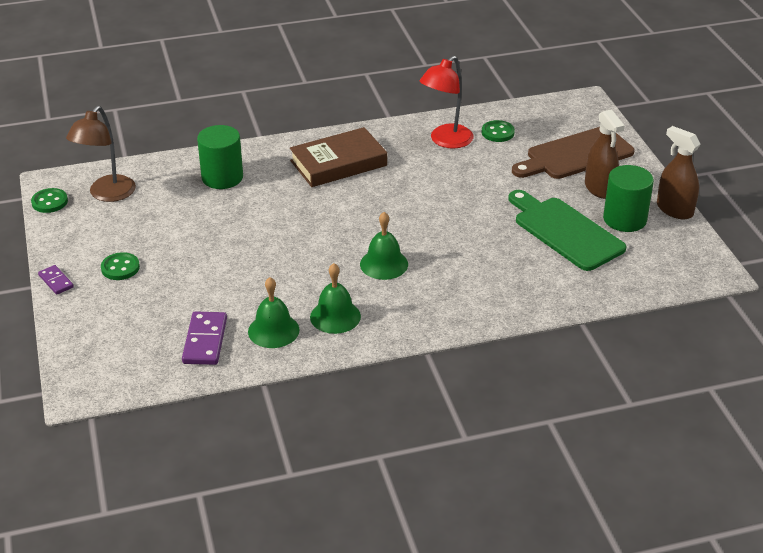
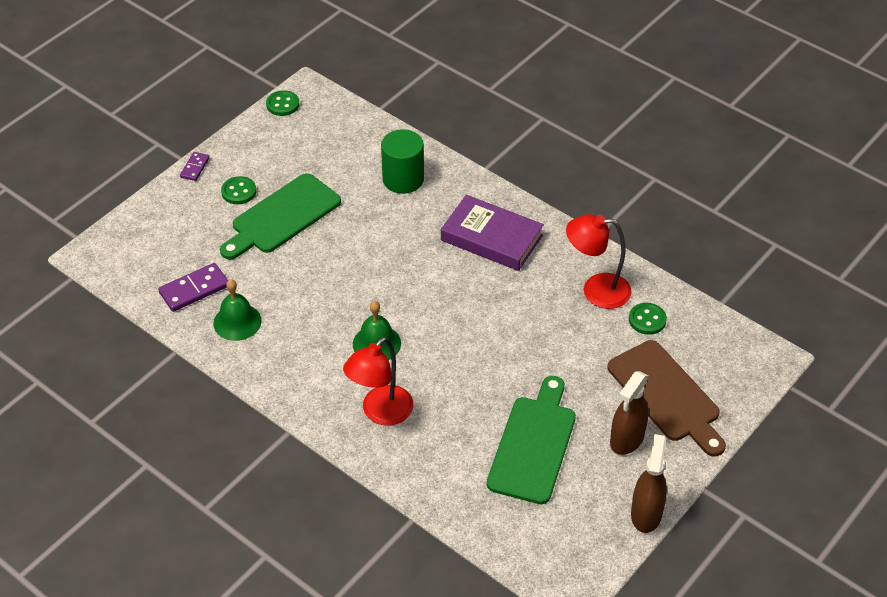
camera: 55 degrees right, 10 degrees up
brown lamp [66,106,136,202] -> none
brown book [290,127,387,187] -> purple book [441,195,544,271]
green bell [310,263,361,334] -> none
brown cutting board [512,127,635,179] -> brown cutting board turned 150 degrees counterclockwise [607,340,726,457]
green cylinder [603,165,654,232] -> none
none -> green cutting board [220,173,341,260]
none -> red lamp [343,337,413,425]

